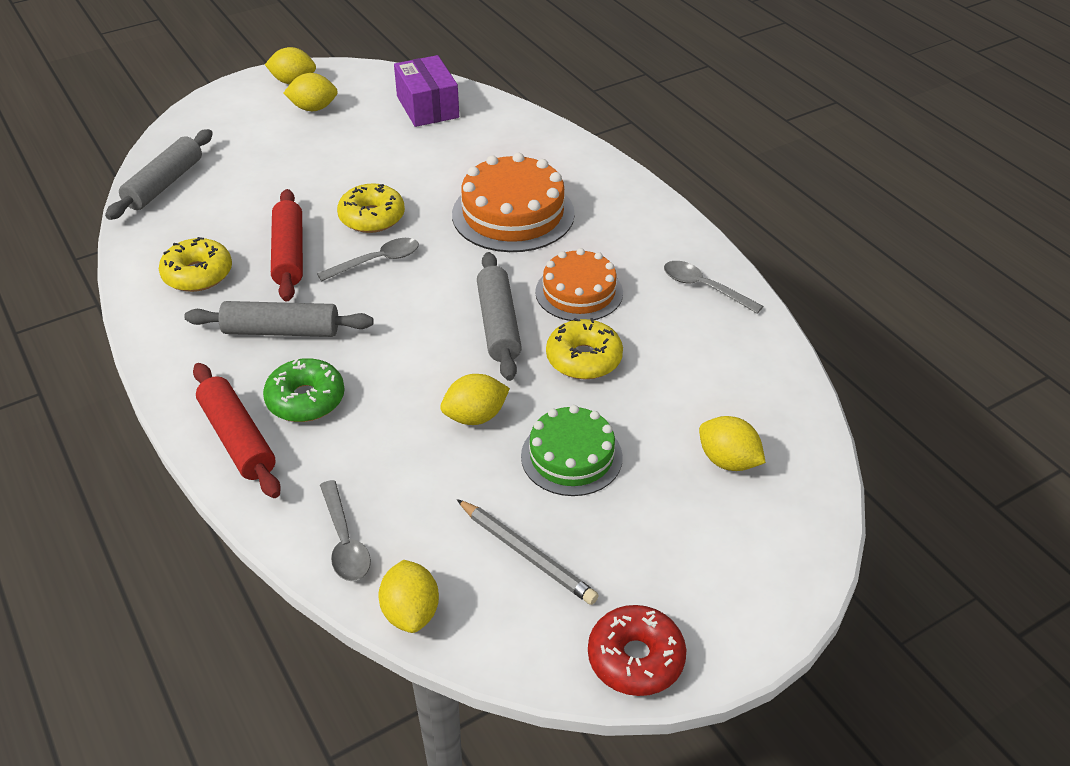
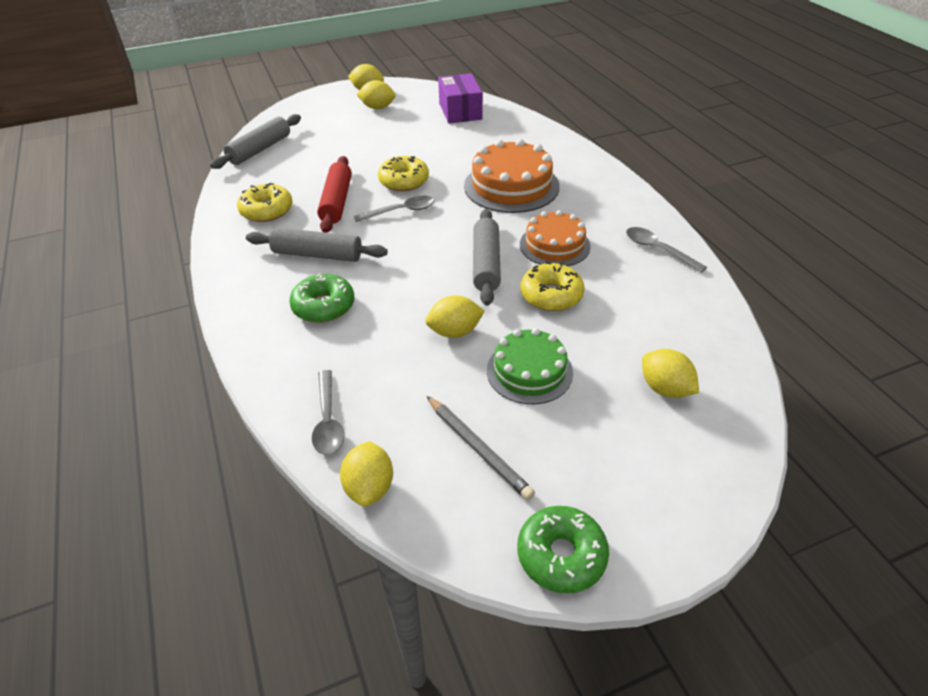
camera: 10 degrees right, 0 degrees up
red rolling pin [193,363,281,498] -> none
red donut [588,605,686,696] -> green donut [517,506,609,593]

